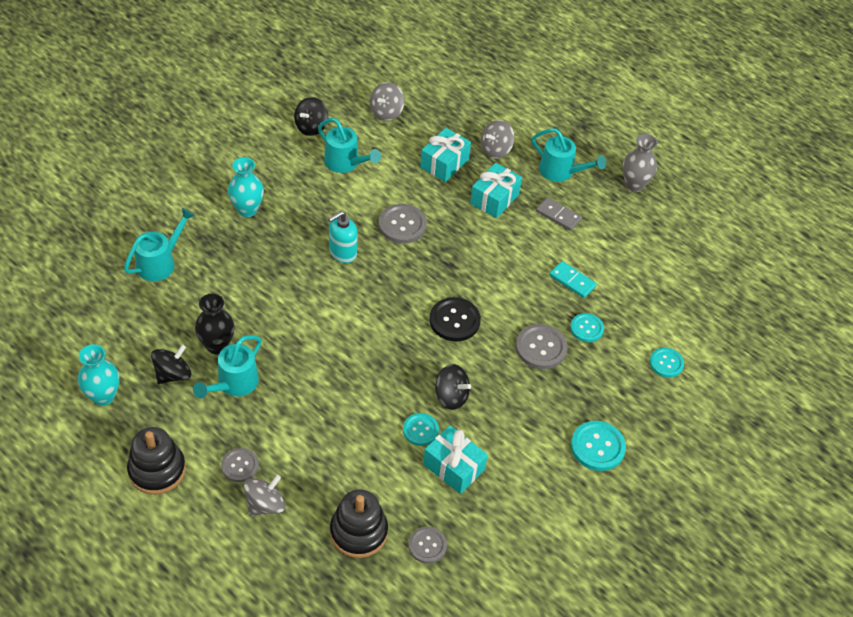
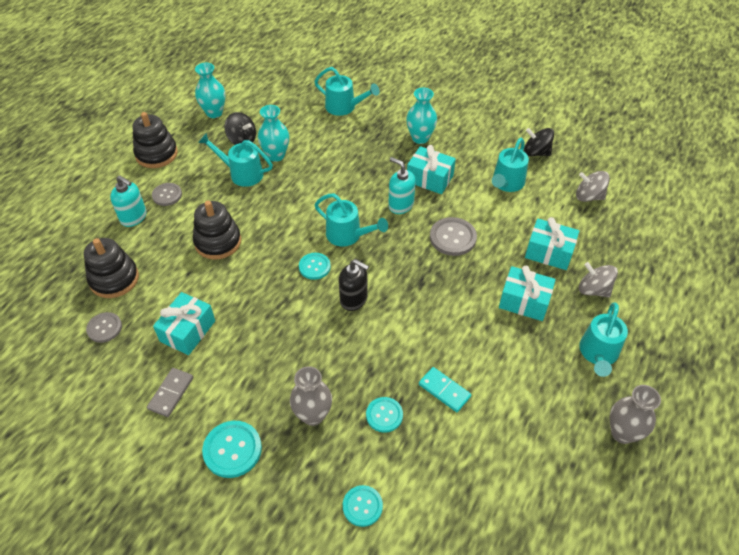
camera: 80 degrees right, 0 degrees up
black vase [195,293,235,354] -> turquoise vase [258,105,289,162]
grey spinning top [243,475,286,516] -> turquoise soap dispenser [110,175,147,227]
turquoise button [403,413,439,446] -> turquoise button moved to [299,253,331,280]
black button [430,297,481,341] -> black soap dispenser [339,259,369,311]
black spinning top [435,364,471,410] -> none
grey button [515,324,567,369] -> none
grey domino [536,197,582,231] -> grey domino moved to [147,368,193,417]
turquoise domino [549,261,597,298] -> turquoise domino turned 75 degrees counterclockwise [419,367,471,412]
none -> black stacking toy [193,201,241,260]
none -> grey vase [290,366,332,426]
none -> turquoise watering can [314,193,388,246]
none -> turquoise gift [407,145,456,194]

